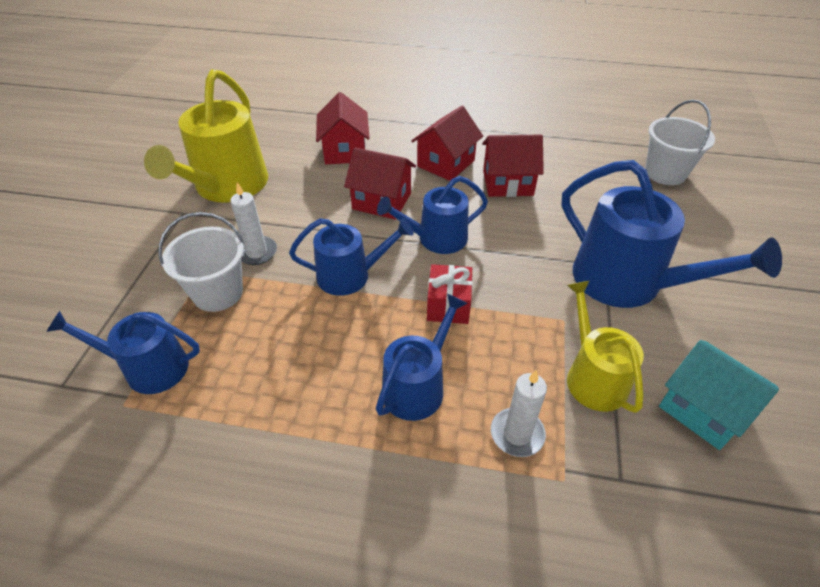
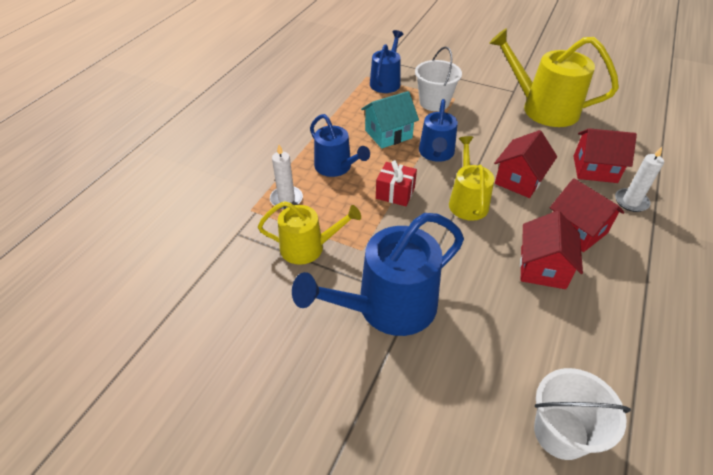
camera: 105 degrees right, 0 degrees up
white candle [230,182,277,265] -> white candle moved to [615,147,664,212]
blue watering can [377,176,488,254] -> yellow watering can [449,136,494,221]
turquoise house [659,340,779,450] -> turquoise house moved to [361,91,419,149]

